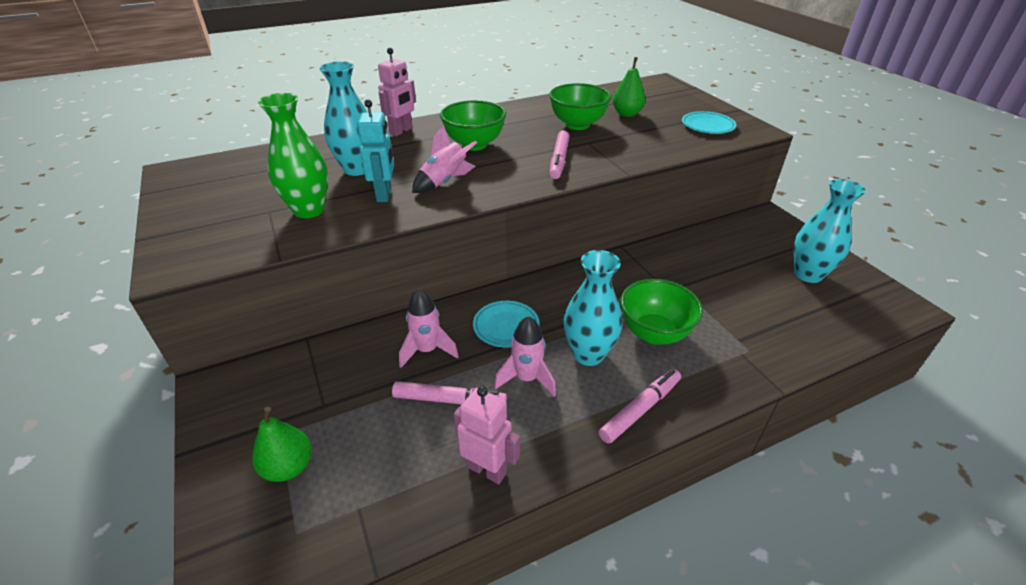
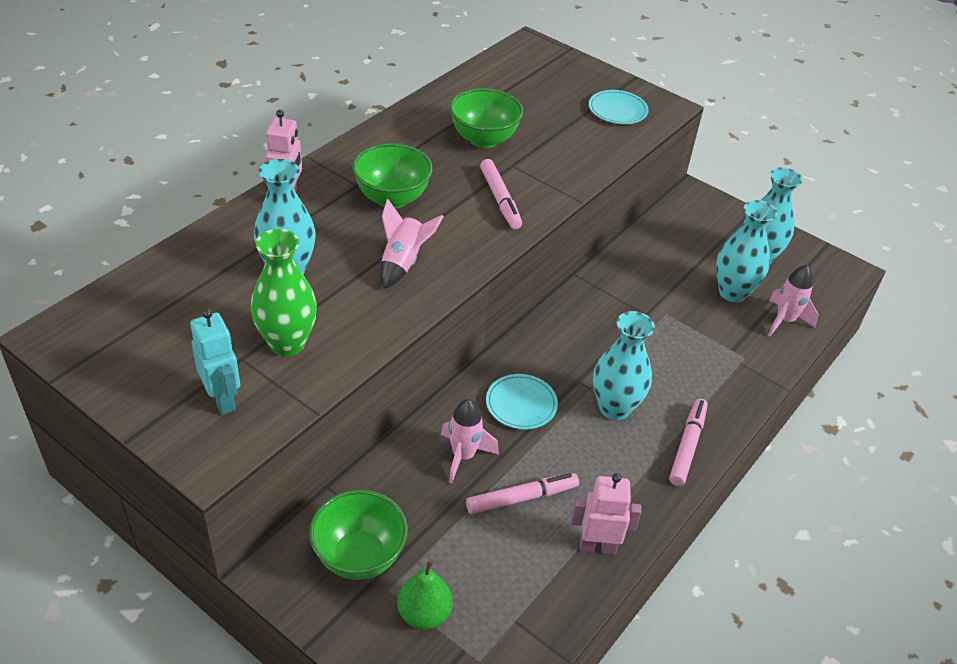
camera: 30 degrees left, 5 degrees up
turquoise robot [357,100,394,202] -> turquoise robot moved to [190,309,240,415]
pink rocket [494,316,556,397] -> pink rocket moved to [768,265,818,336]
green pear [613,57,646,117] -> none
green bowl [620,279,703,345] -> green bowl moved to [309,490,408,580]
none -> turquoise vase [716,200,778,303]

